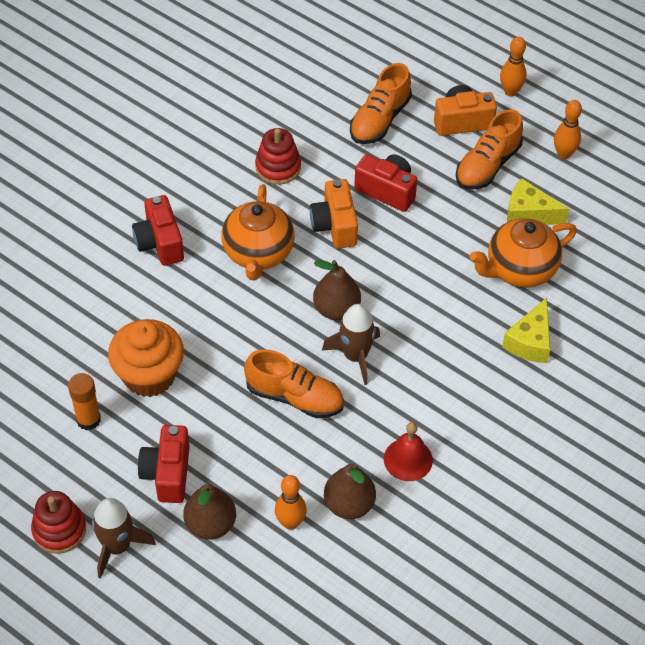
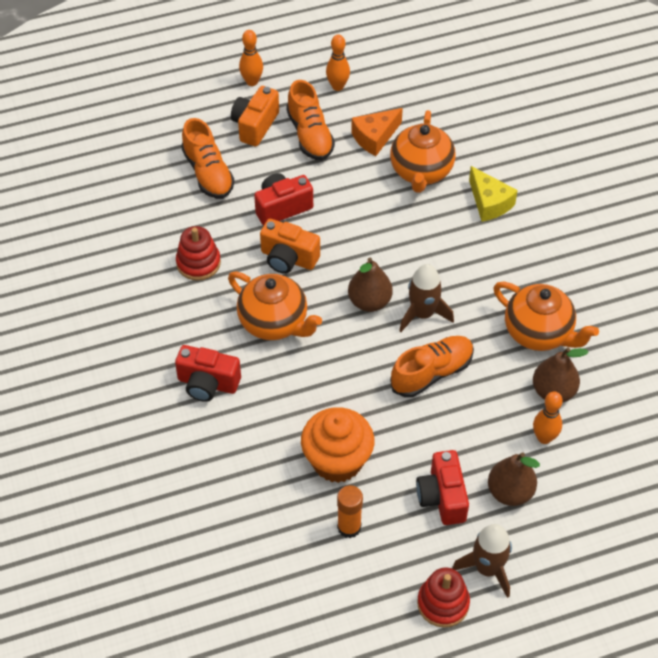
camera: 55 degrees left, 0 degrees up
red camera [138,425,190,503] -> red camera turned 45 degrees clockwise [416,450,469,525]
red bell [384,422,433,481] -> orange teapot [493,282,599,351]
yellow cheese [507,178,569,225] -> orange cheese [351,108,403,156]

